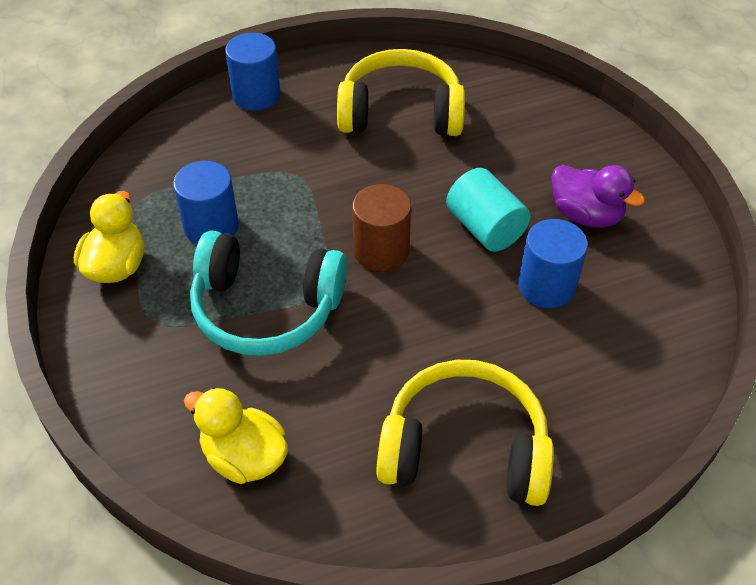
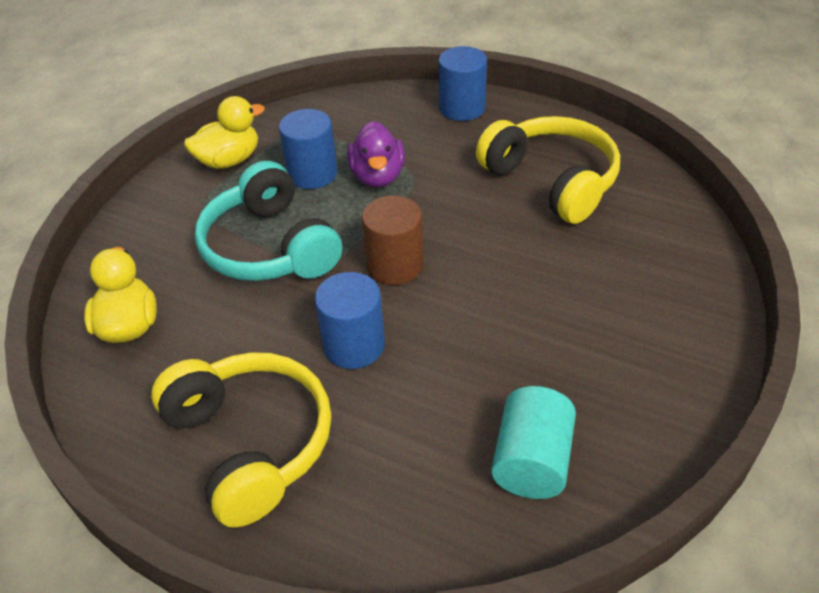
camera: 50 degrees right, 5 degrees down
turquoise cylinder [446,168,530,252] -> turquoise cylinder moved to [491,386,576,499]
blue cylinder [518,219,588,308] -> blue cylinder moved to [315,272,385,369]
purple duck [552,165,645,228] -> purple duck moved to [347,121,405,187]

